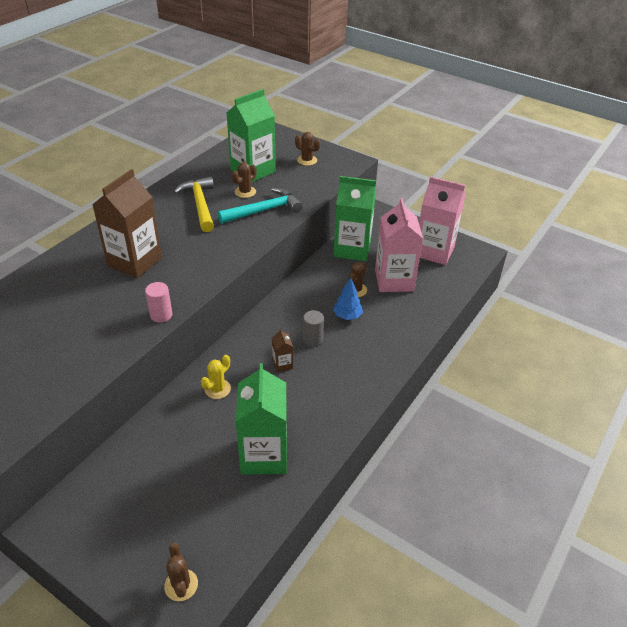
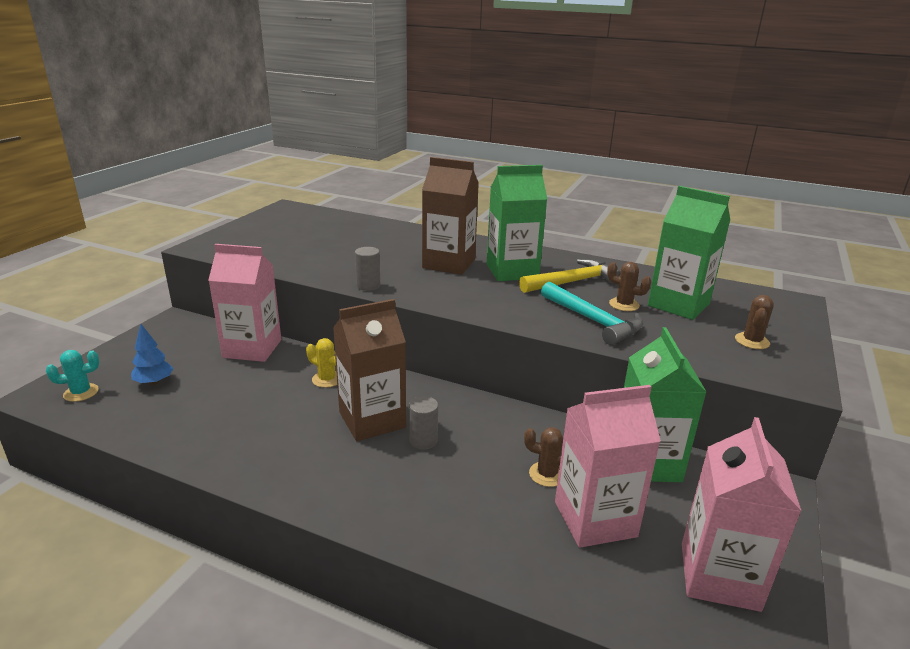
camera: 80 degrees right, 15 degrees down
pink cylinder [145,282,172,323] -> grey cylinder [355,247,380,291]
brown cactus [164,543,198,601] -> turquoise cactus [46,350,99,402]
green carton [236,363,287,475] -> green carton moved to [487,165,547,281]
brown carton [272,329,293,372] -> brown carton [333,299,406,441], size x2.33
blue tree [333,278,363,320] -> blue tree moved to [131,324,174,385]
none -> pink carton [209,244,281,362]

